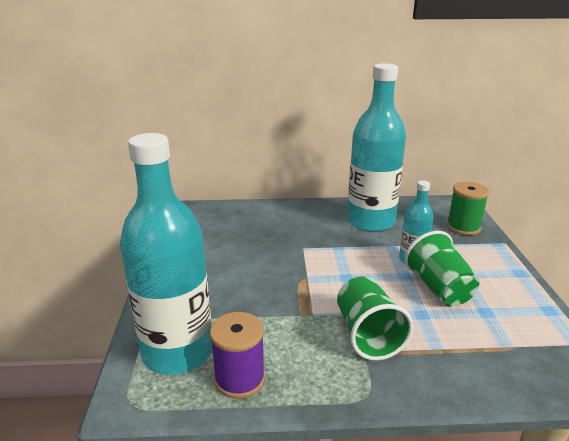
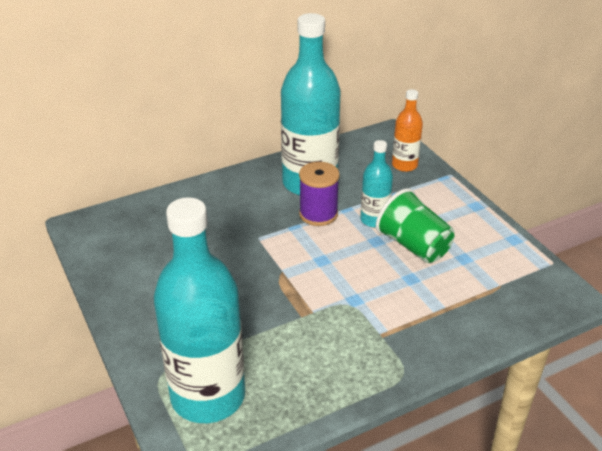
camera: 25 degrees left, 10 degrees up
purple spool [210,312,265,399] -> purple spool moved to [299,162,340,226]
green cup [337,276,414,361] -> none
green spool [447,182,489,235] -> orange bottle [392,89,423,172]

